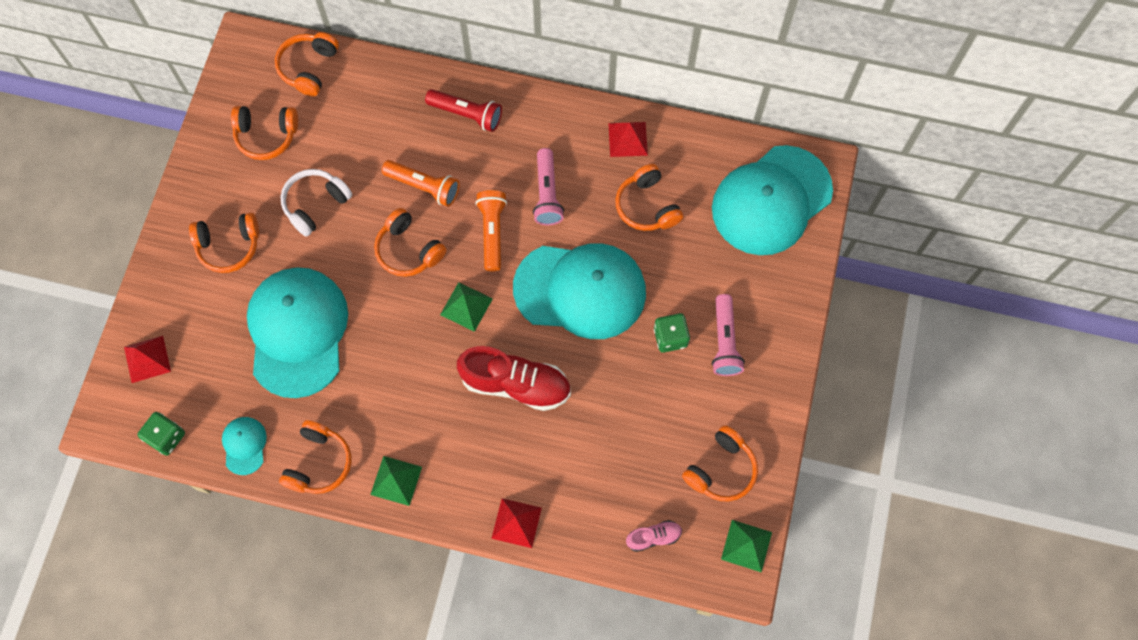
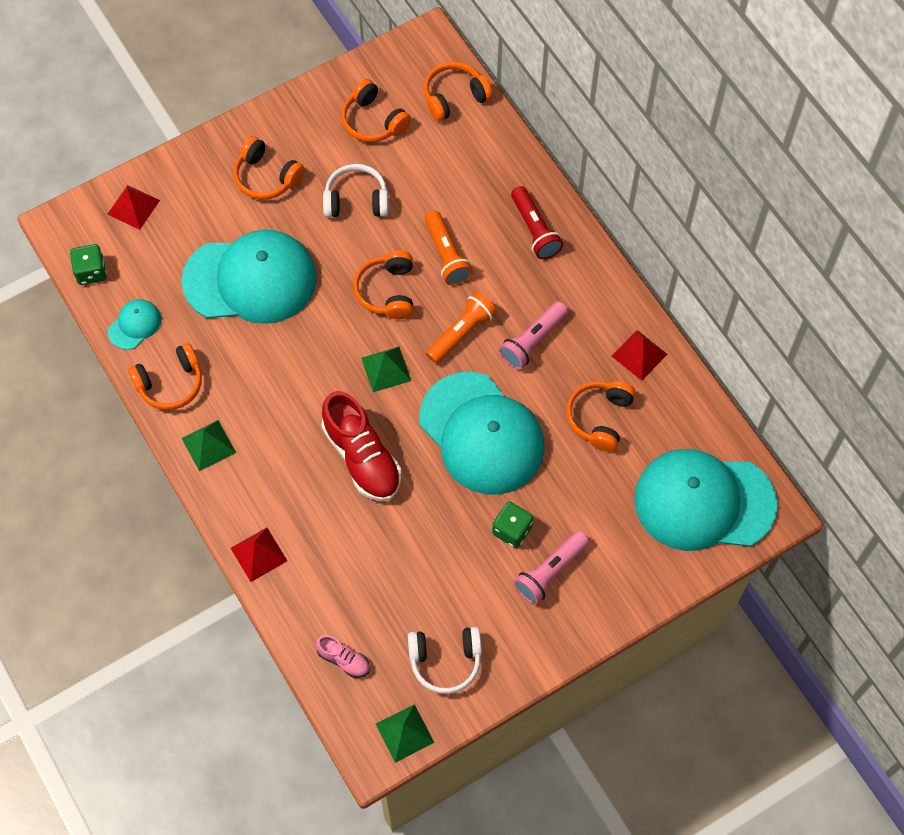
camera: 45 degrees right, 5 degrees down
turquoise cap [247,267,348,398] -> turquoise cap turned 45 degrees clockwise [181,230,317,324]
orange headphones [682,425,758,502] -> white headphones [408,627,482,694]

